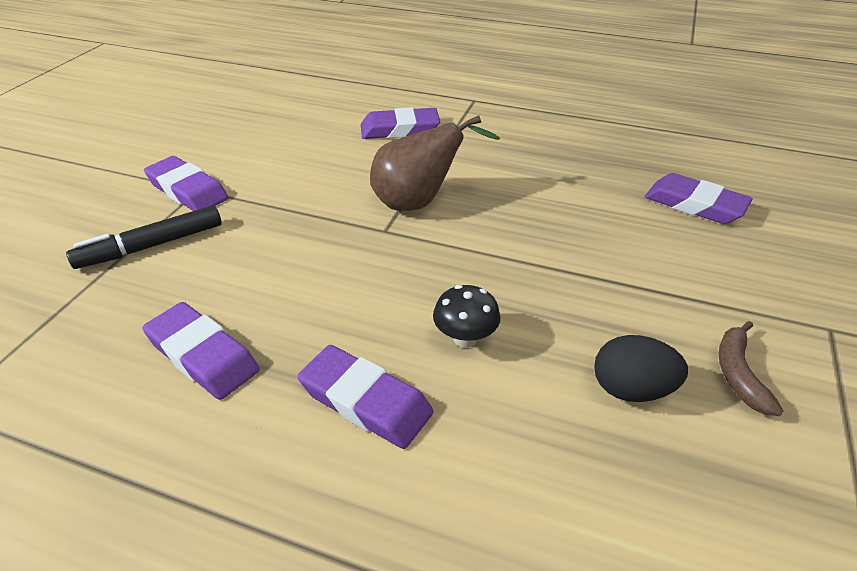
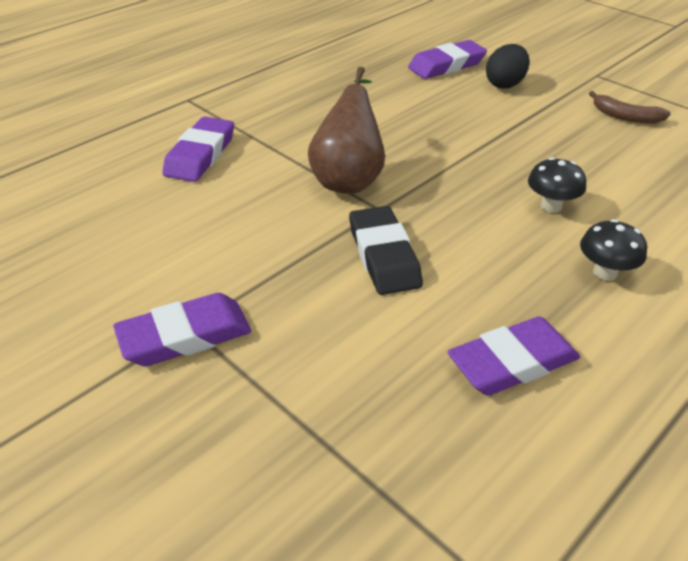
camera: 65 degrees left, 0 degrees up
black marker [66,205,222,269] -> none
purple eraser [297,345,433,449] -> black mushroom [580,219,647,281]
black egg [594,335,688,402] -> black egg moved to [486,44,529,89]
none -> black eraser [349,206,423,295]

